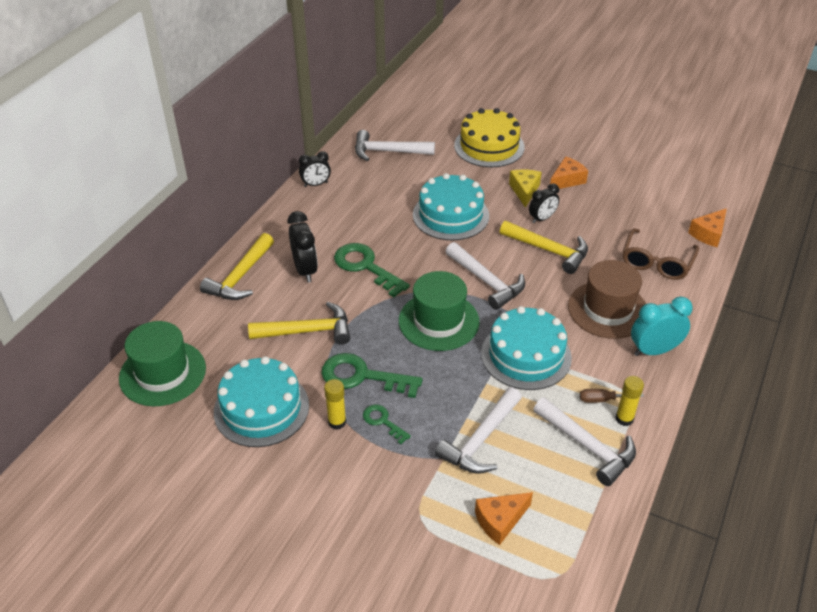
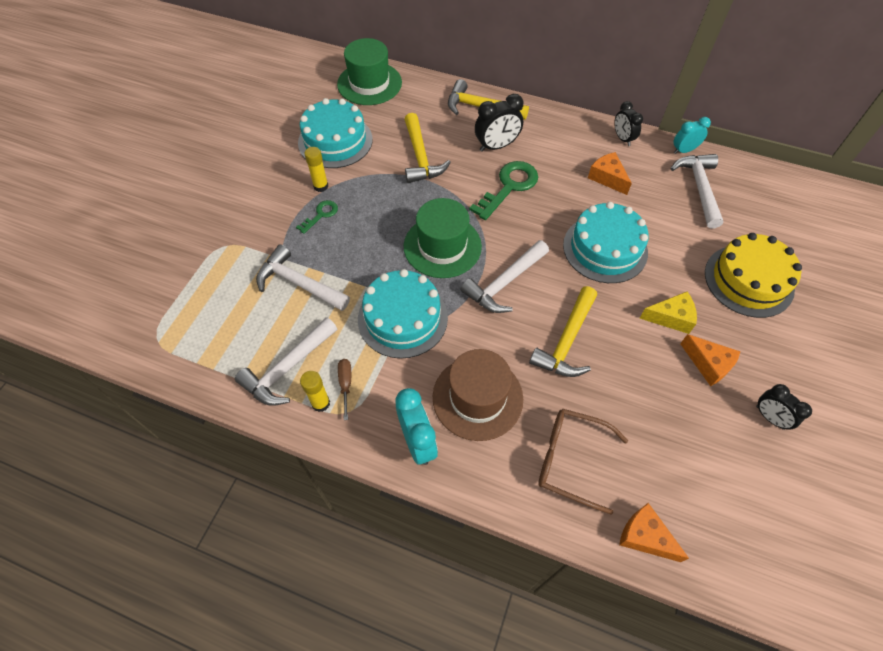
camera: 85 degrees right, 15 degrees up
green key [321,353,423,398] -> none
orange cheese [475,492,533,545] -> orange cheese moved to [588,152,632,195]
black clock [529,183,559,223] -> black clock moved to [756,384,812,430]
none -> turquoise clock [673,117,711,154]

